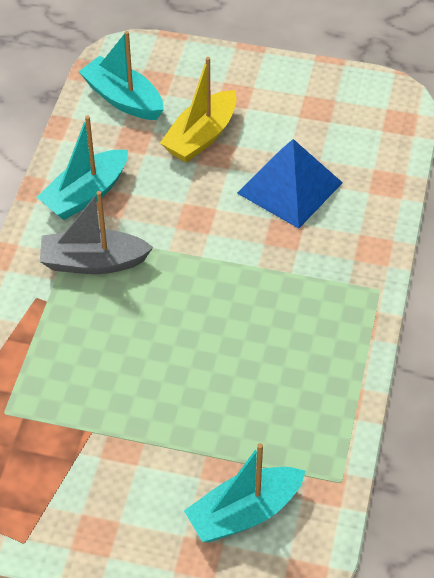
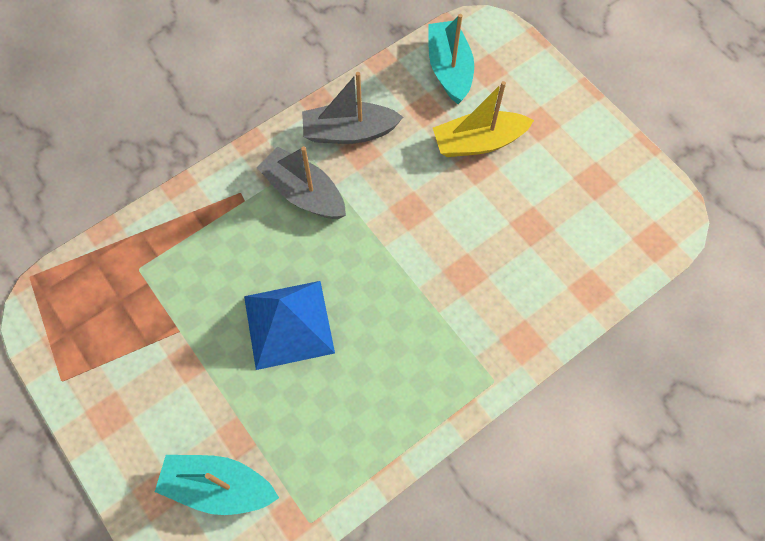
camera: 40 degrees right, 15 degrees up
turquoise boat [36,116,128,220] -> grey boat [302,72,403,144]
blue pyramid [237,139,343,229] -> blue pyramid moved to [244,281,335,370]

